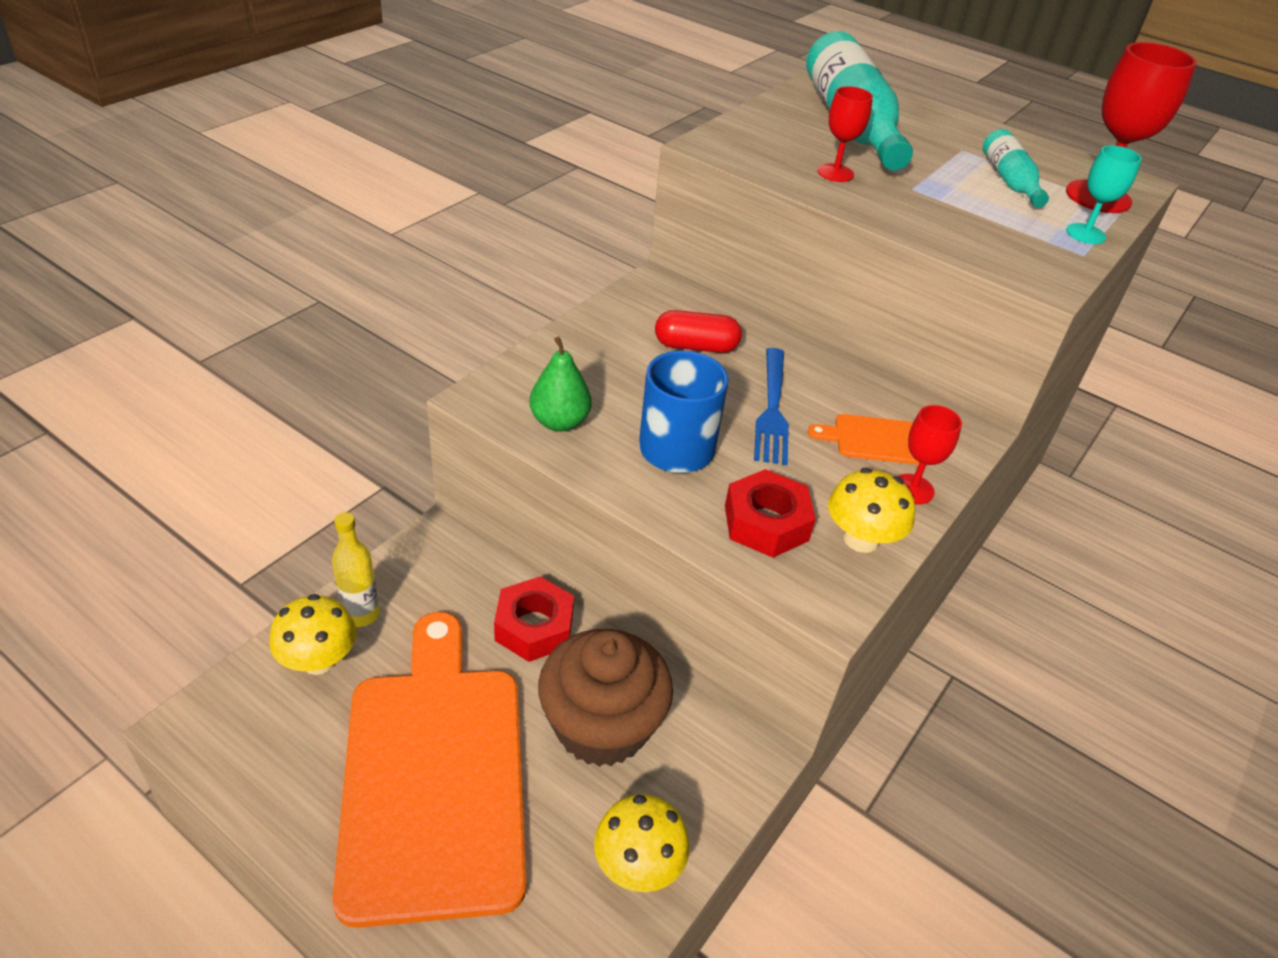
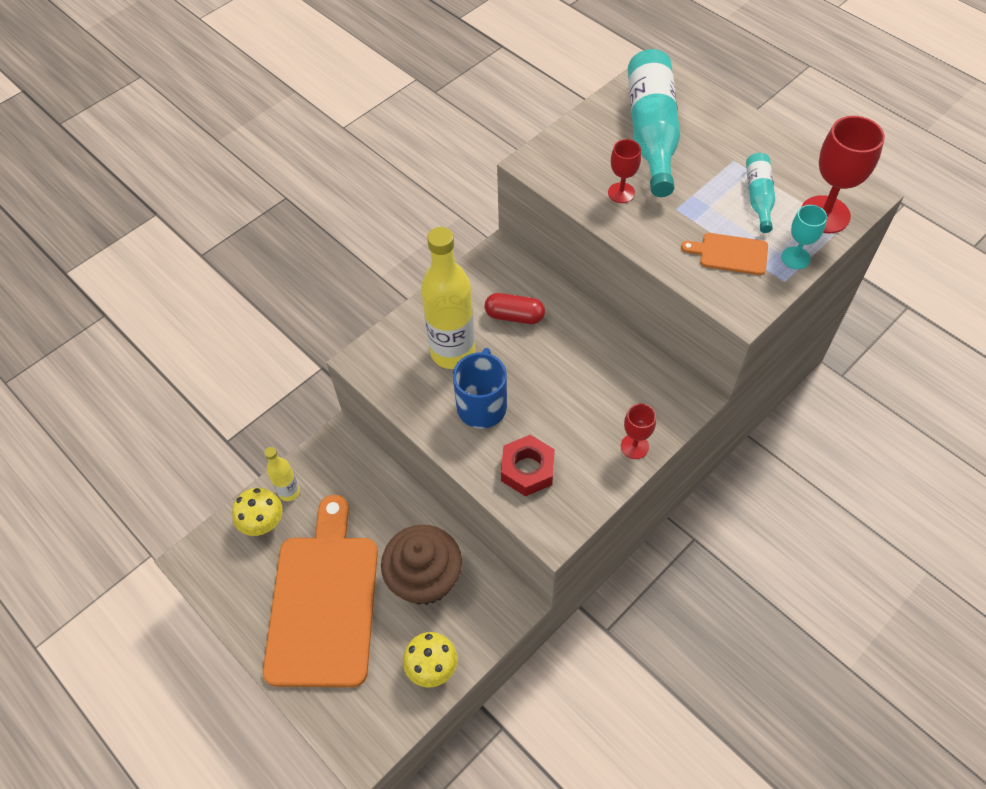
camera: 15 degrees right, 15 degrees up
red nut [494,577,574,662] -> none
green pear [529,337,592,432] -> none
blue fork [754,348,789,465] -> none
orange cutting board [808,414,920,465] -> orange cutting board moved to [681,233,768,275]
yellow mushroom [828,468,915,553] -> none
none -> yellow bottle [421,227,475,369]

